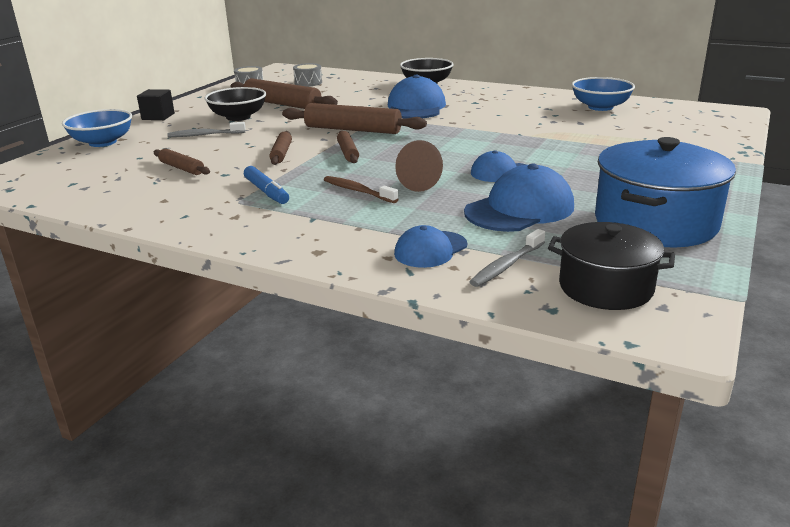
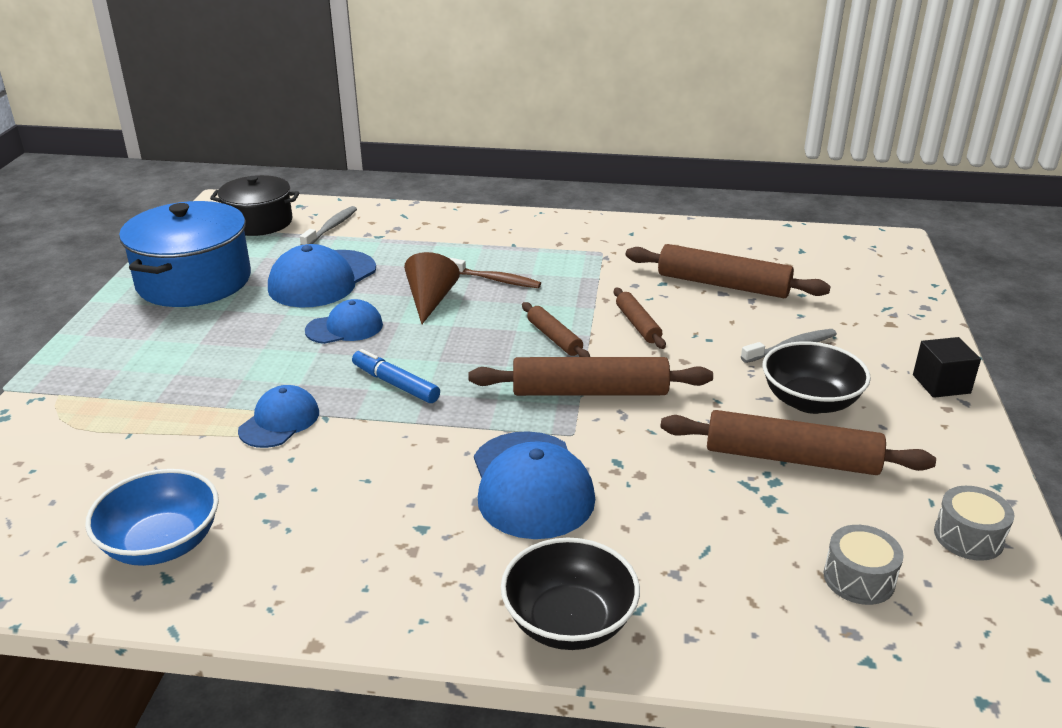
camera: 160 degrees right, 5 degrees up
blue bowl [62,109,132,147] -> none
brown rolling pin [154,148,210,175] -> brown rolling pin [626,244,831,298], size x1.84
blue marker [244,166,289,204] -> blue marker moved to [352,349,440,403]
blue cap [394,225,467,268] -> blue cap moved to [238,385,319,448]

